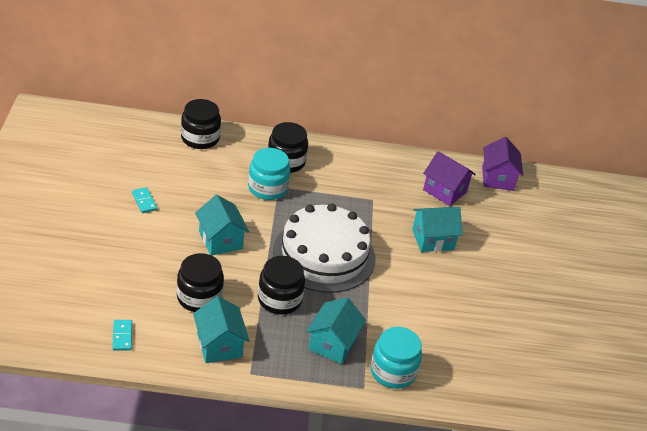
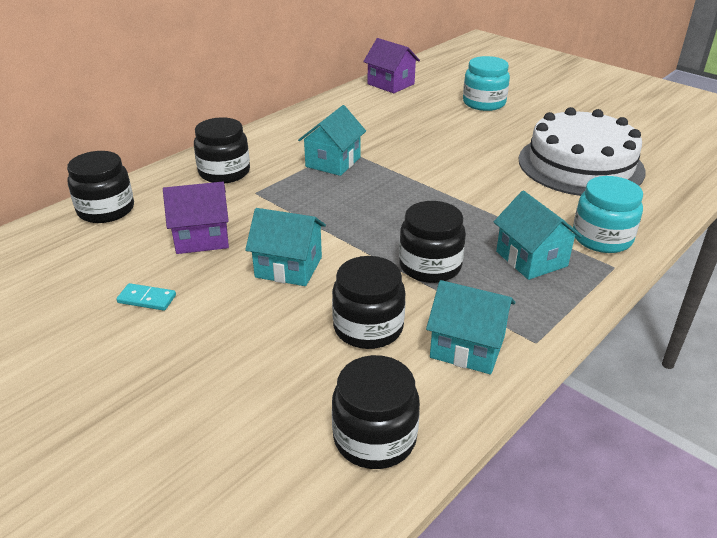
camera: 45 degrees left, 5 degrees down
turquoise domino [112,320,132,351] -> black jar [332,355,420,469]
turquoise jar [248,148,290,200] -> turquoise jar moved to [463,56,510,111]
white cake [273,203,375,293] -> white cake moved to [519,107,646,196]
turquoise house [412,207,463,252] -> turquoise house moved to [298,105,366,176]
purple house [423,151,476,206] -> purple house moved to [163,182,229,254]

